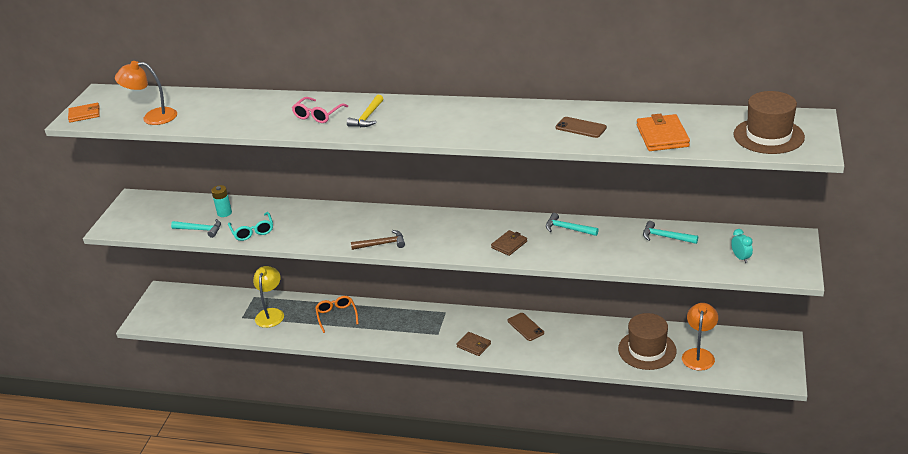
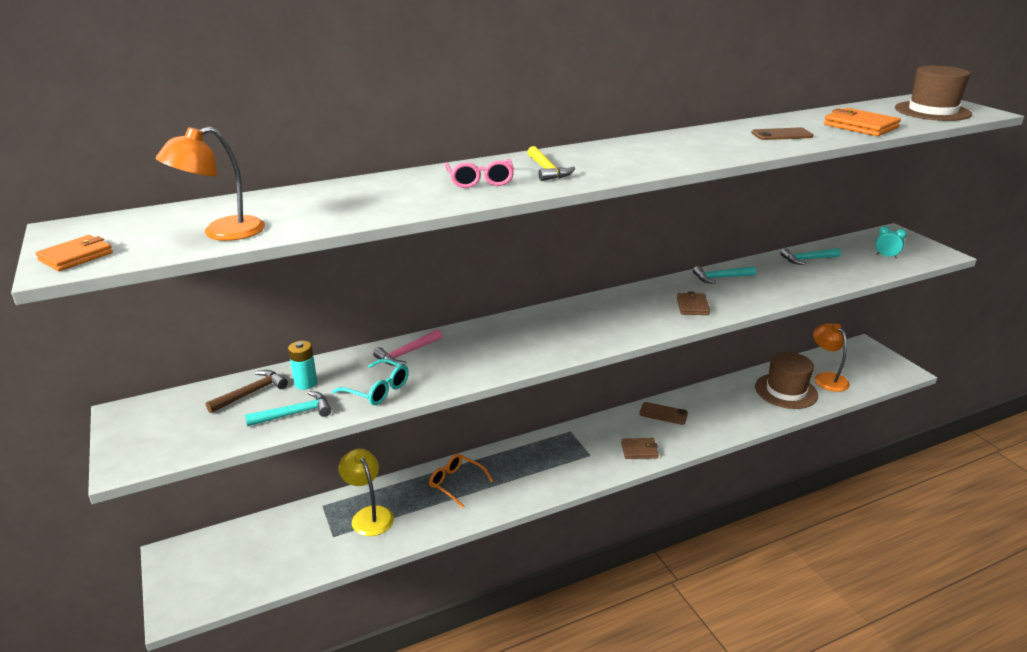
camera: 40 degrees left, 5 degrees down
brown hammer [351,230,405,250] -> brown hammer moved to [206,370,288,413]
none -> pink hammer [373,329,442,366]

